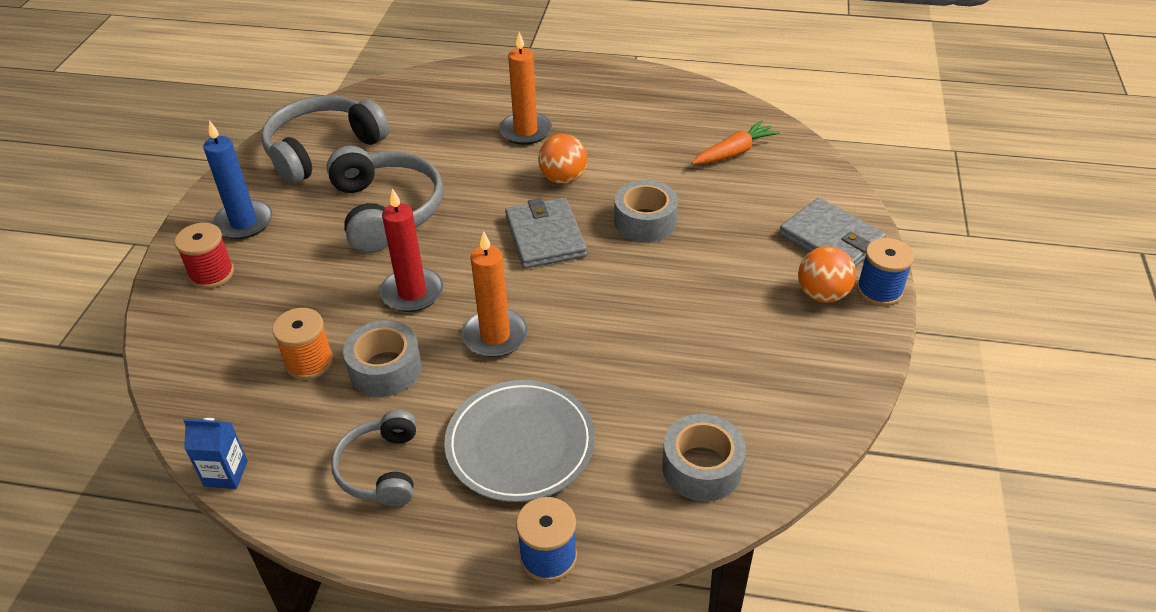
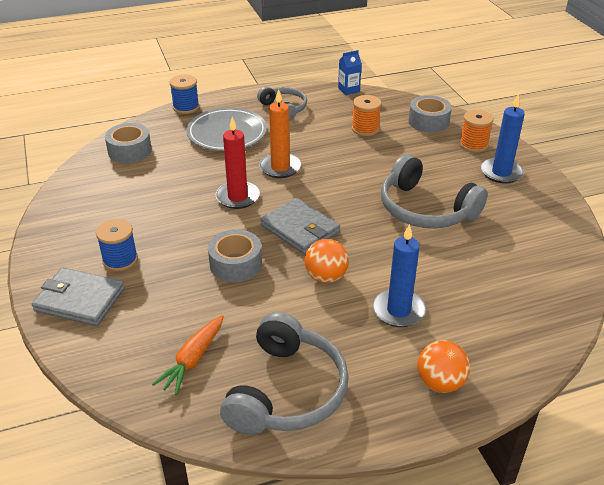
camera: 150 degrees right, 5 degrees down
red spool [174,223,234,289] -> orange spool [460,110,494,152]
grey headphones [261,95,389,185] -> grey headphones moved to [220,312,349,435]
grey tape [343,320,422,397] -> grey tape moved to [409,95,452,133]
red candle [380,188,443,312] -> red candle moved to [216,117,260,209]
orange candle [499,32,552,145] -> blue candle [373,224,426,327]
orange ball [798,246,856,303] -> orange ball moved to [417,340,470,393]
blue spool [857,238,914,306] -> blue spool moved to [96,219,138,272]

